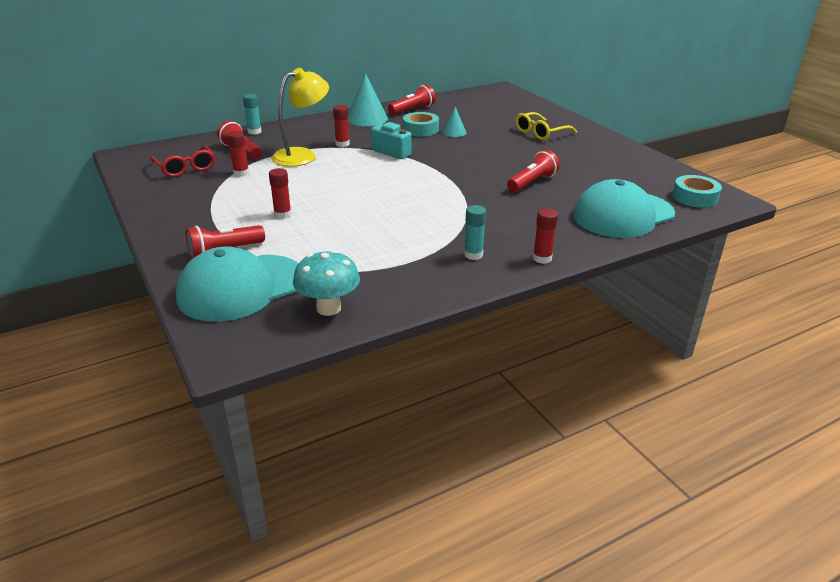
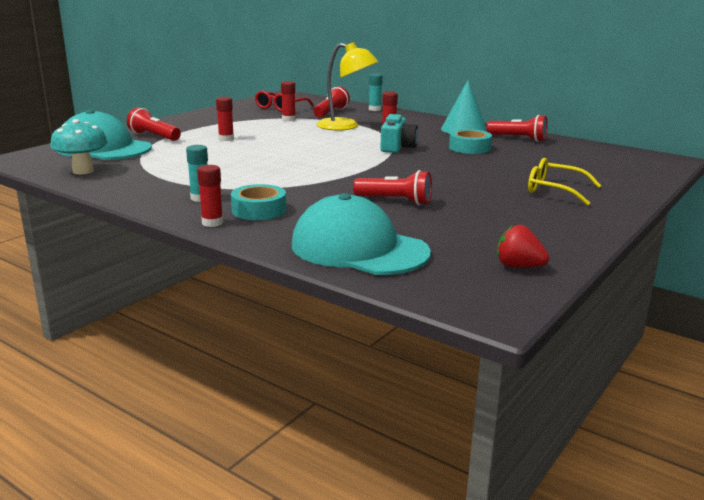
camera: 65 degrees right, 10 degrees down
turquoise cone [442,107,467,137] -> none
turquoise tape [672,175,722,208] -> turquoise tape moved to [231,184,286,220]
none -> red strawberry [497,225,549,268]

